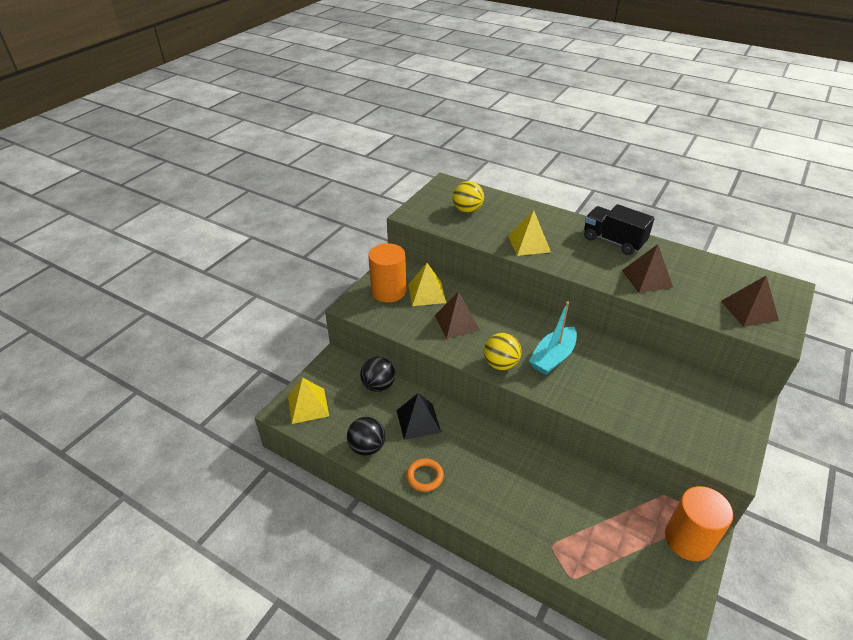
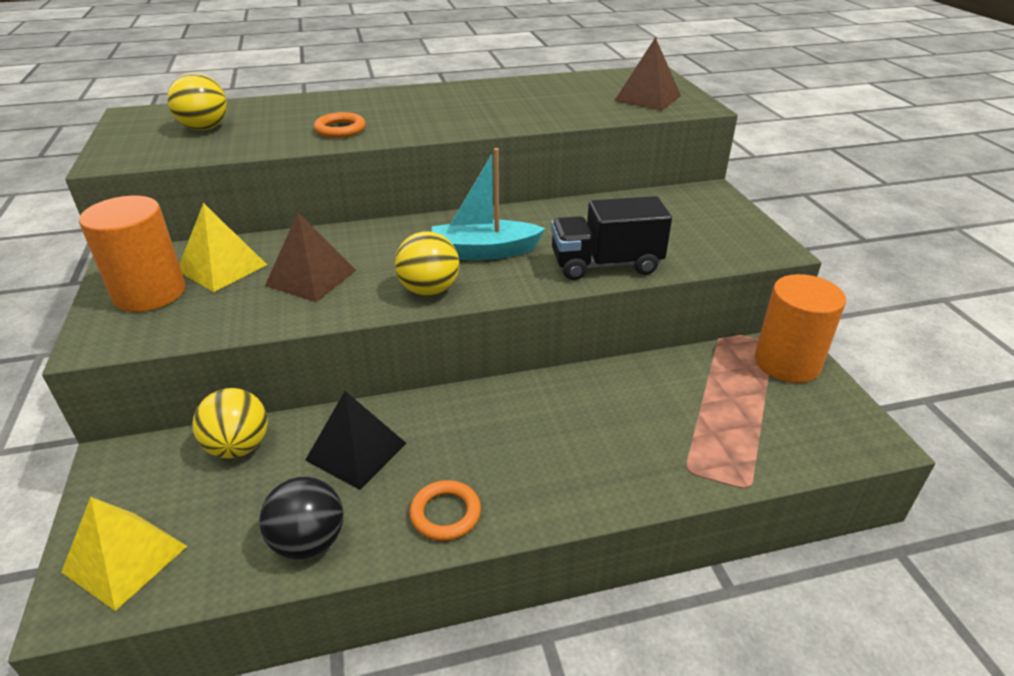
camera: 45 degrees left, 5 degrees down
black ball [360,357,395,392] -> yellow ball [192,388,268,458]
yellow pyramid [508,210,551,256] -> orange ring [314,112,366,138]
turquoise boat [529,301,577,375] -> turquoise boat turned 90 degrees clockwise [432,148,546,260]
black truck [584,204,655,255] -> black truck moved to [551,196,672,280]
brown pyramid [622,244,673,293] -> none

